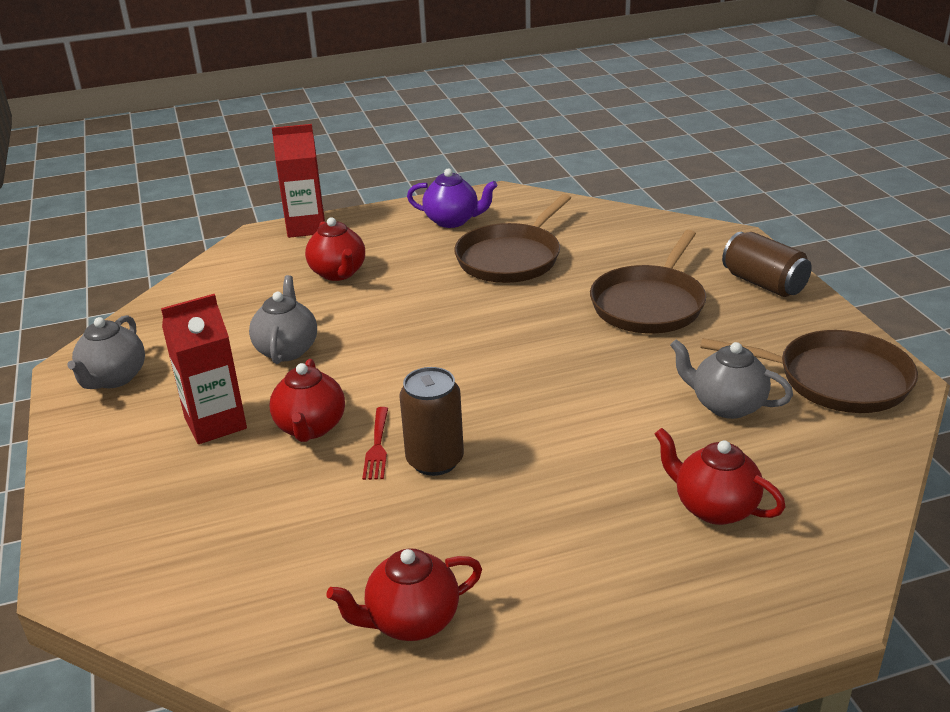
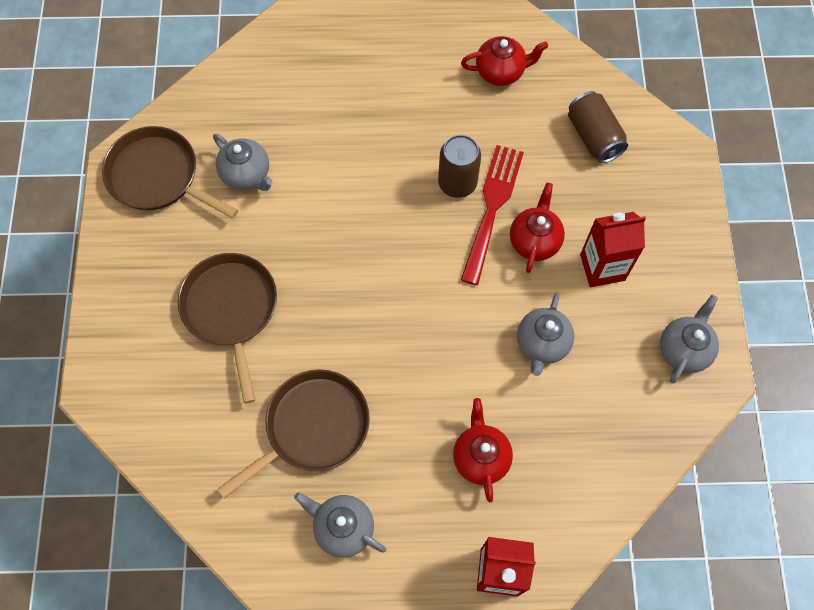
camera: 165 degrees left, 35 degrees up
red fork [362,407,388,480] -> red fork [461,145,524,285], size x2.03
purple teapot [407,168,498,228] -> grey teapot [294,492,386,558]
brown pan [590,230,706,333] -> brown pan turned 60 degrees counterclockwise [178,253,277,404]
red teapot [655,428,785,525] -> none
brown can [722,232,812,297] -> brown can moved to [568,91,628,163]

